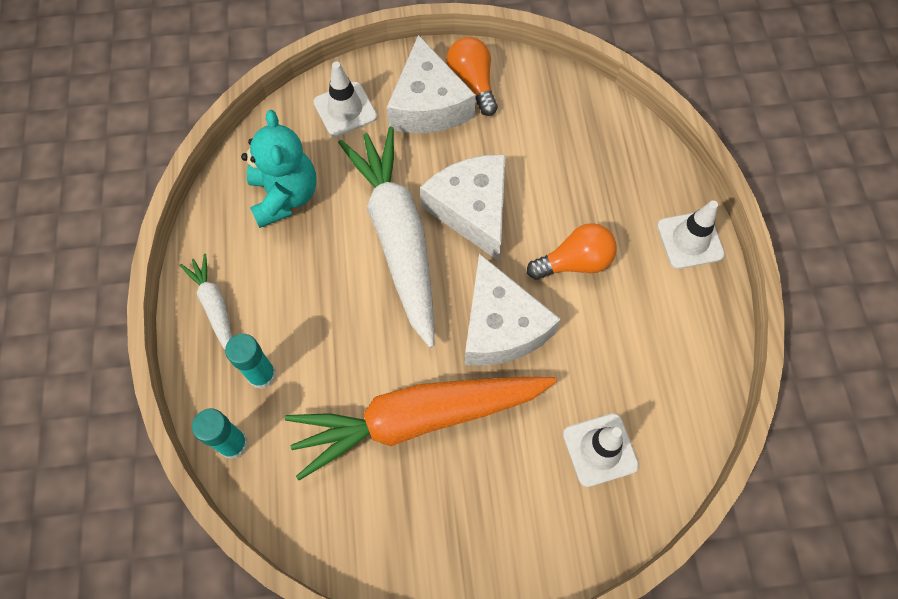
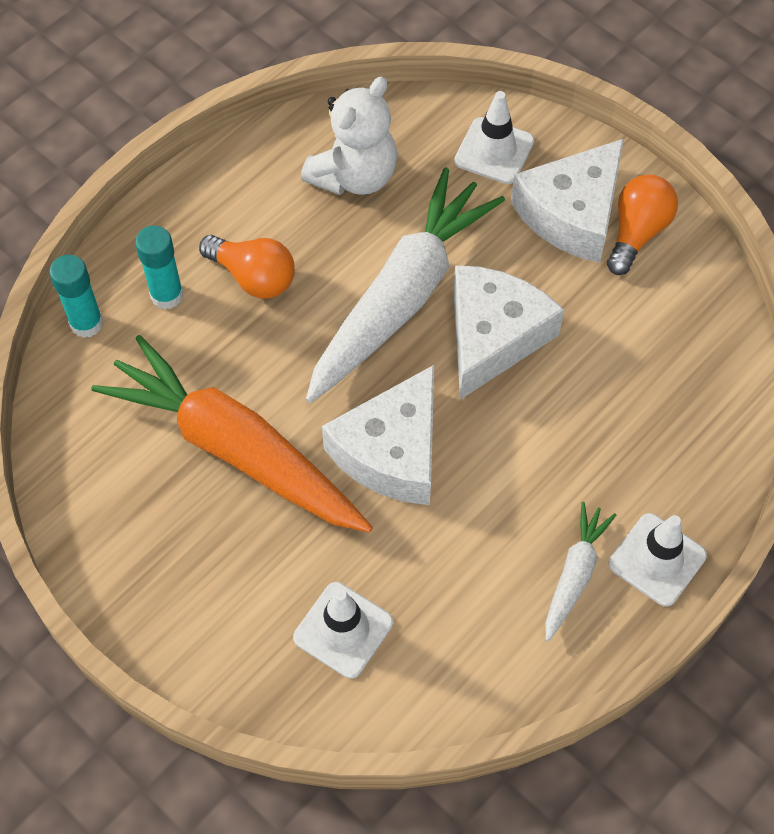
camera: 50 degrees right, 5 degrees down
white carrot [180,254,232,349] -> white carrot moved to [545,502,616,641]
turquoise teddy bear [241,110,316,228] -> white teddy bear [301,76,397,195]
orange light bulb [527,223,617,280] -> orange light bulb moved to [199,235,295,299]

